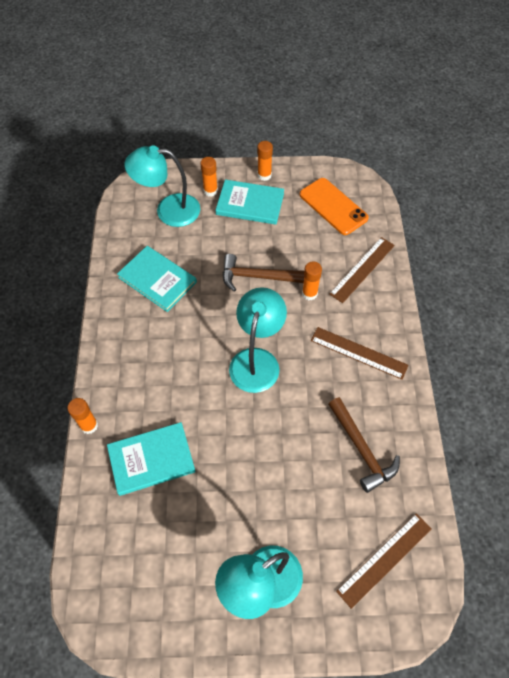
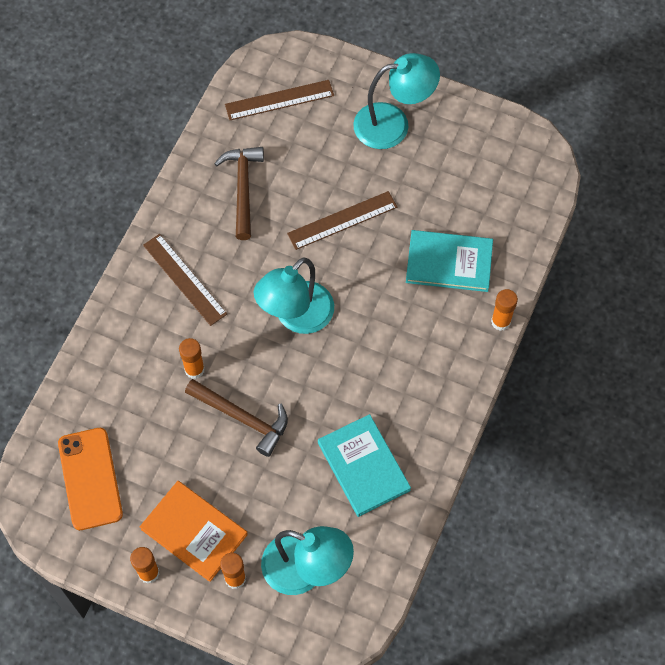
camera: 155 degrees left, 5 degrees up
turquoise book [216,180,284,225] -> orange book [140,481,248,582]
brown ruler [329,237,395,303] -> brown ruler moved to [287,191,397,250]

